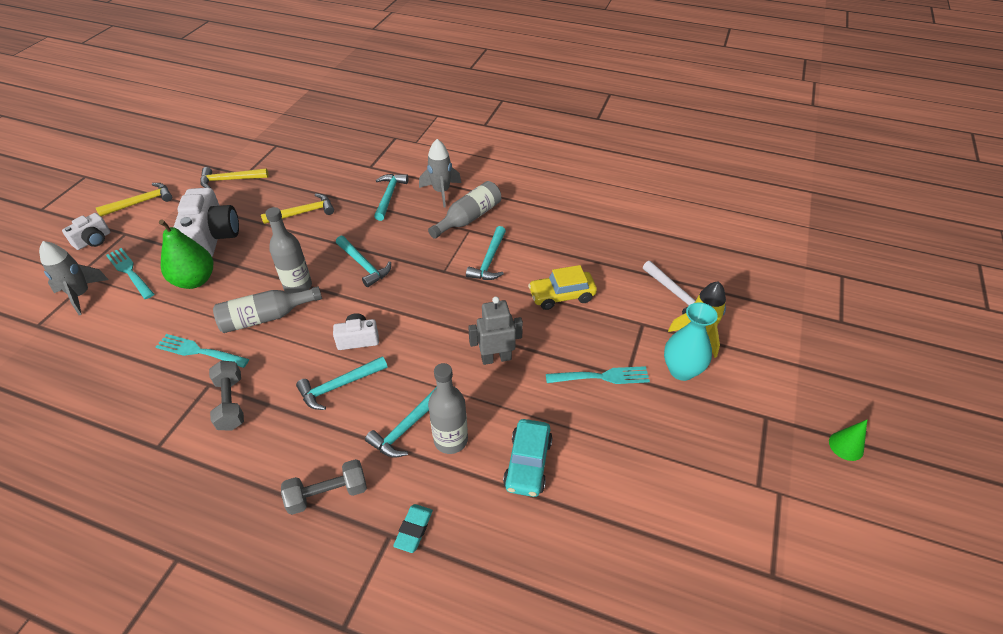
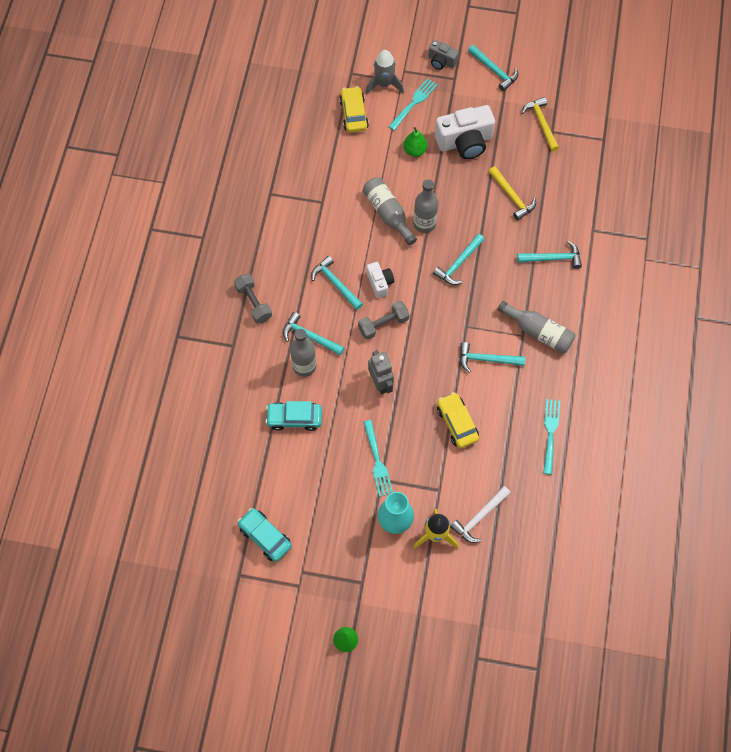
camera: 80 degrees right, 20 degrees up
white camera [62,213,110,250] -> grey camera [428,40,459,70]
yellow hammer [96,183,172,217] -> turquoise hammer [468,45,518,91]
turquoise fork [155,334,249,368] -> turquoise fork moved to [543,399,560,475]
green pear [159,220,213,289] -> green pear [403,127,427,157], size x0.64
grey dumbbell [209,360,244,431] -> grey dumbbell moved to [358,301,410,340]
turquoise eraser [393,504,433,553] -> none
grey rocket [419,139,461,208] -> none
none -> turquoise car [237,508,292,562]
none -> yellow car [339,86,369,133]

